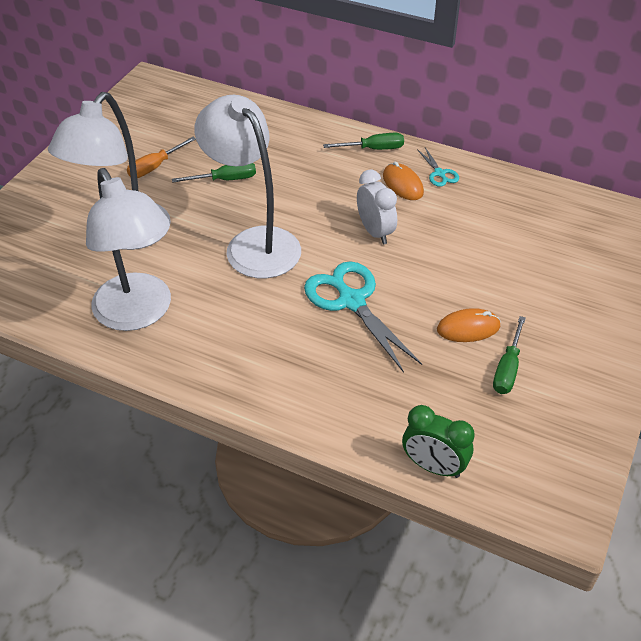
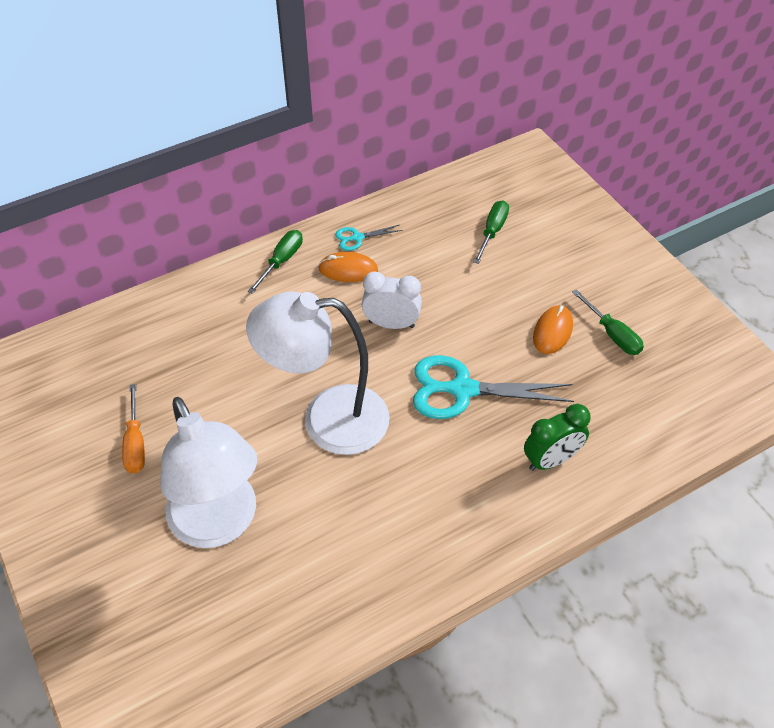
camera: 55 degrees left, 5 degrees up
white lamp [86,168,171,331] -> none
green screwdriver [172,163,256,183] -> green screwdriver moved to [473,200,509,264]
green clock [402,405,475,478] -> green clock moved to [524,404,591,471]
turquoise scissors [417,147,459,187] -> turquoise scissors turned 150 degrees clockwise [335,225,402,251]

